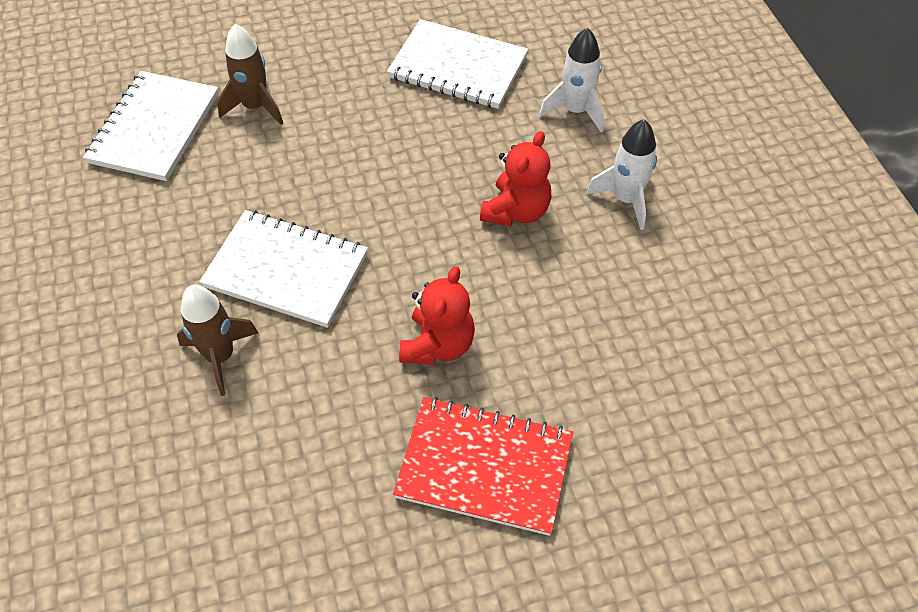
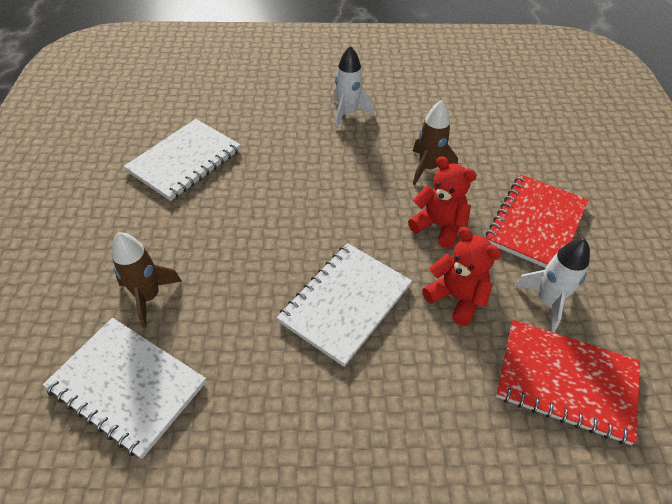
camera: 75 degrees left, 5 degrees down
brown rocket [177,285,258,396] -> brown rocket moved to [413,100,458,185]
red teddy bear [480,131,551,226] -> red teddy bear moved to [422,227,501,326]
white rocket [539,27,604,132] -> white rocket moved to [514,238,590,333]
none -> red notebook [496,320,640,445]

